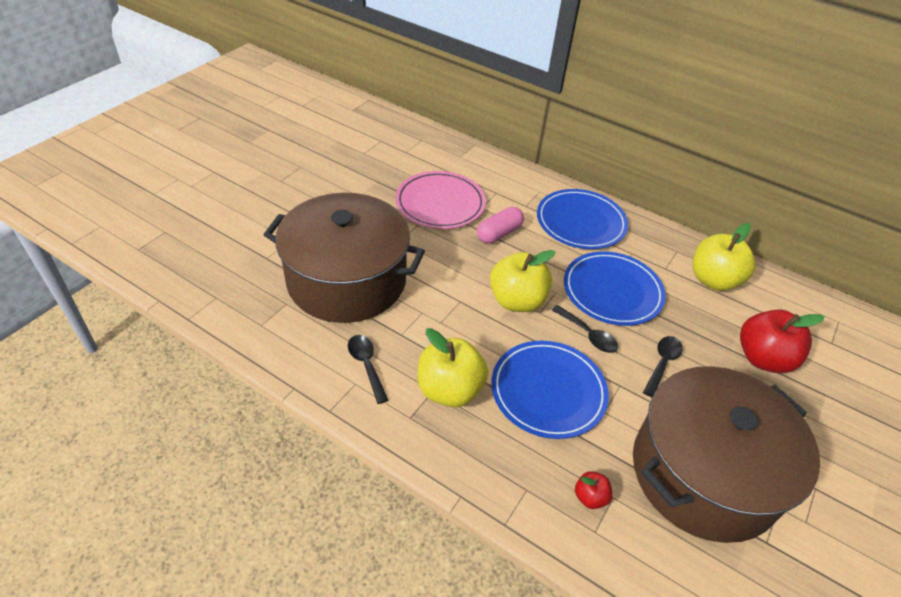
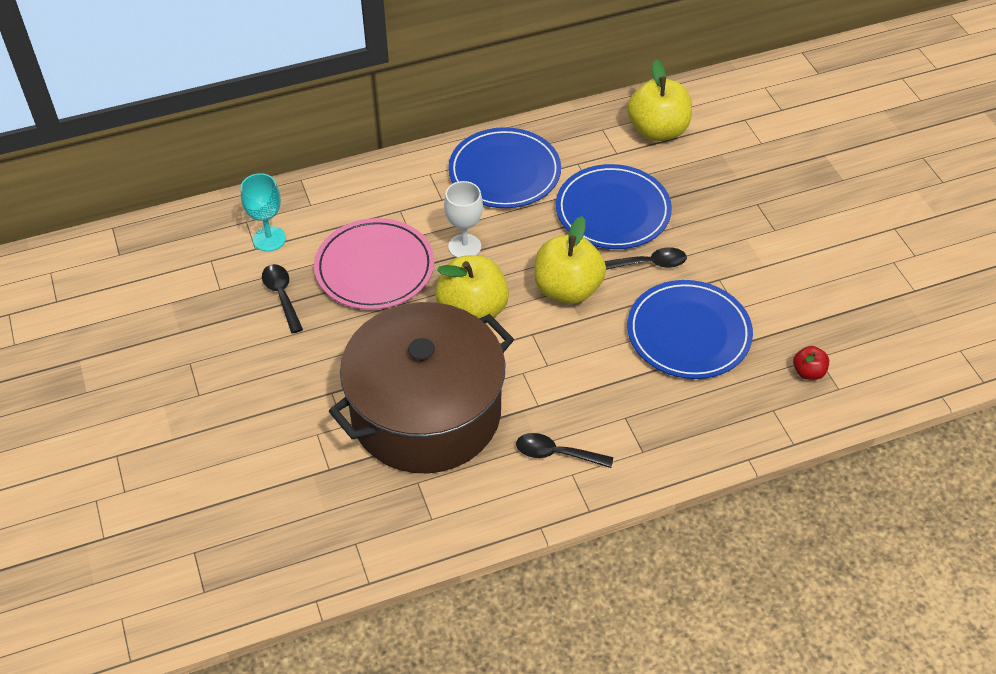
camera: 50 degrees left, 5 degrees up
yellow apple [418,328,488,407] -> yellow apple moved to [435,255,509,318]
pink capsule [477,207,524,244] -> white goblet [444,181,483,258]
brown pot [633,366,820,543] -> none
black spoon [643,336,683,397] -> black spoon moved to [262,264,303,333]
red apple [740,309,825,373] -> none
none -> turquoise goblet [241,173,286,251]

